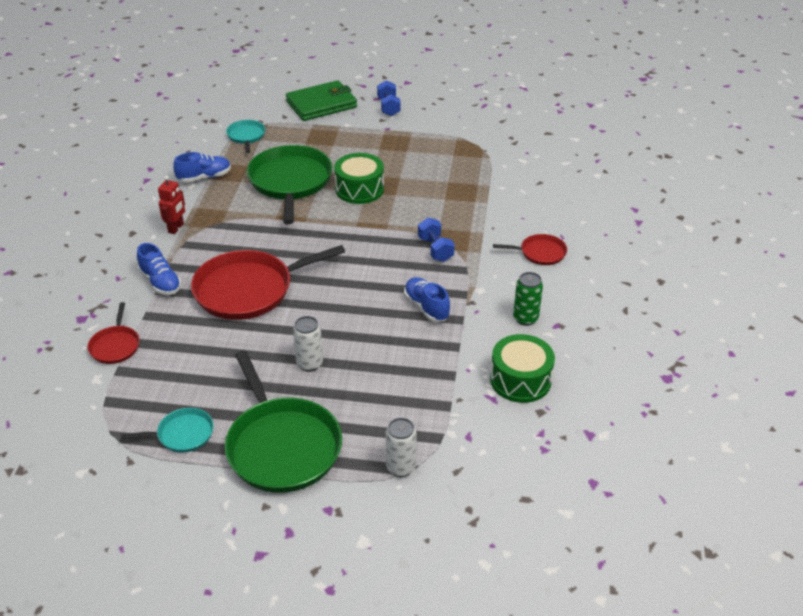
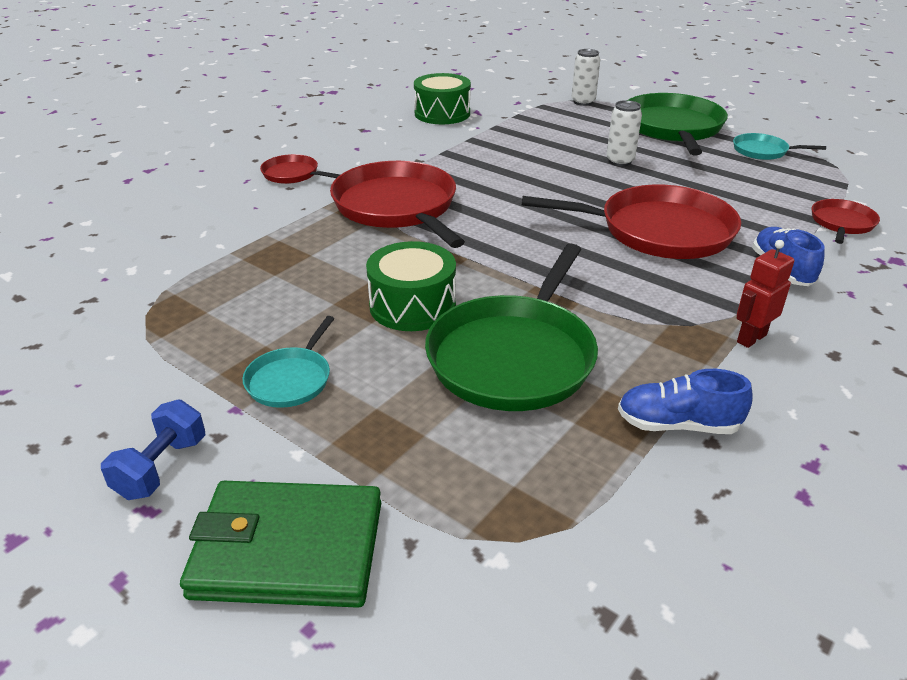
camera: 150 degrees left, 5 degrees down
turquoise pan [226,120,265,153] -> turquoise pan moved to [242,316,334,408]
blue shoe [404,277,450,322] -> none
blue dumbbell [418,218,455,262] -> red pan [330,161,465,248]
green can [513,272,543,326] -> none

